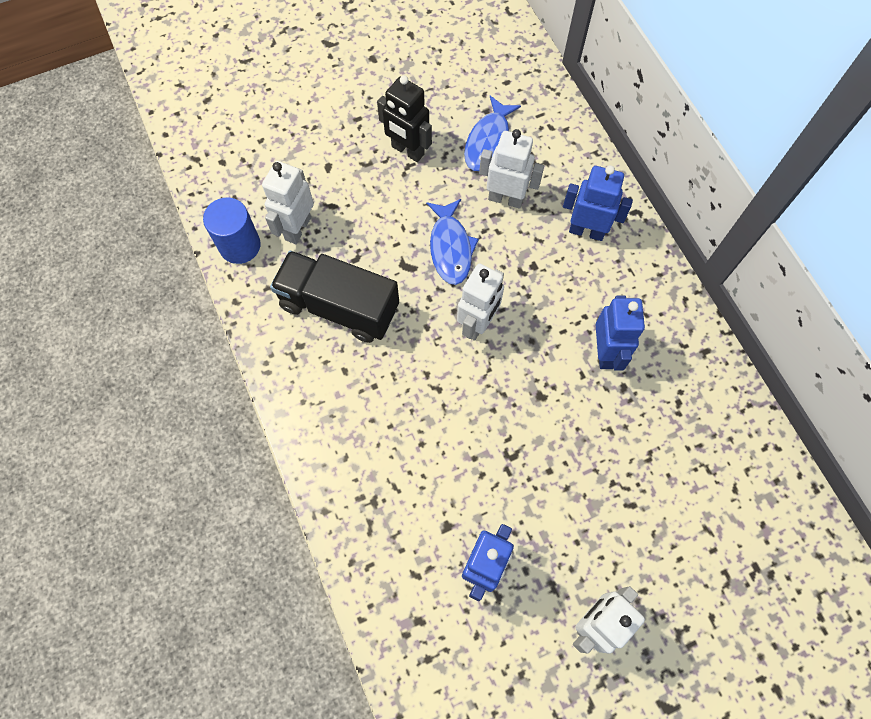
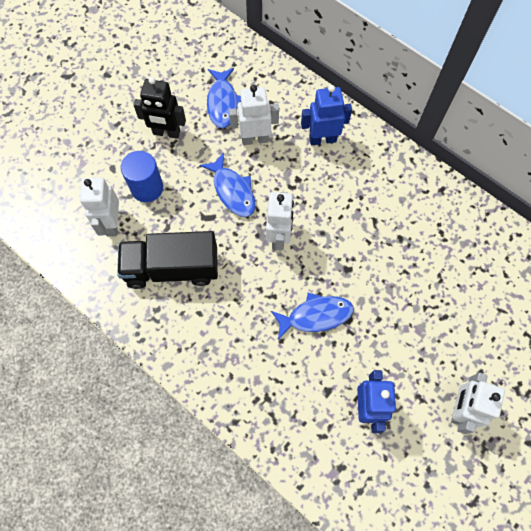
camera: 25 degrees left, 0 degrees up
blue cylinder [203,198,261,264] -> blue cylinder moved to [121,151,163,202]
blue robot [595,296,645,371] -> none
none -> blue fish [271,293,354,340]

